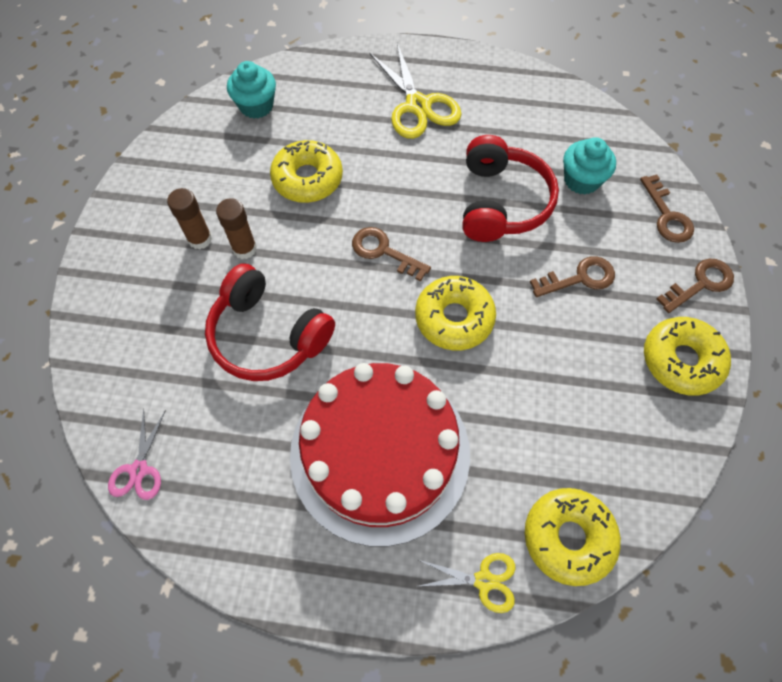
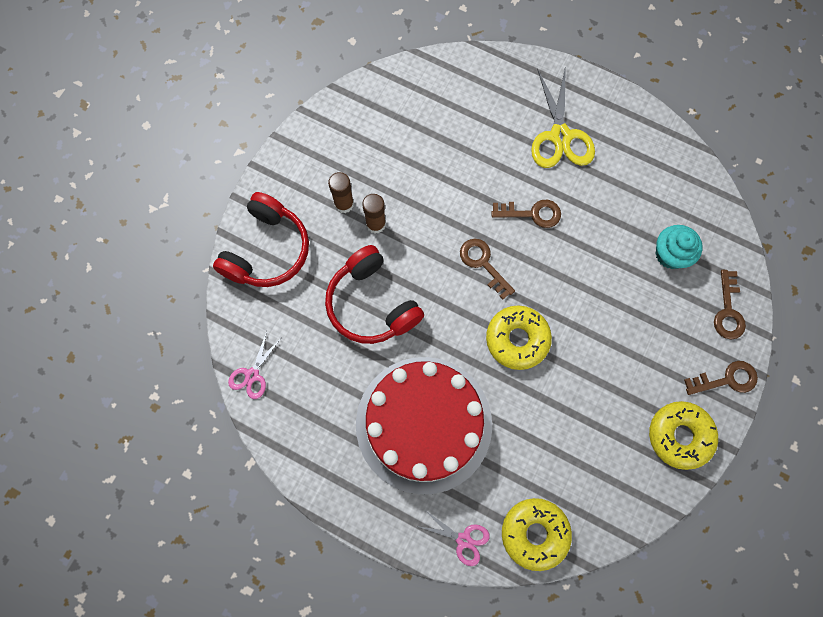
camera: 20 degrees right, 10 degrees up
turquoise cupcake [227,61,276,119] -> none
yellow donut [270,140,343,203] -> none
yellow scissors [419,553,515,613] -> pink scissors [417,511,490,566]
red headphones [462,135,559,242] -> red headphones moved to [213,192,309,287]
brown key [530,256,615,297] -> brown key moved to [491,200,561,228]

